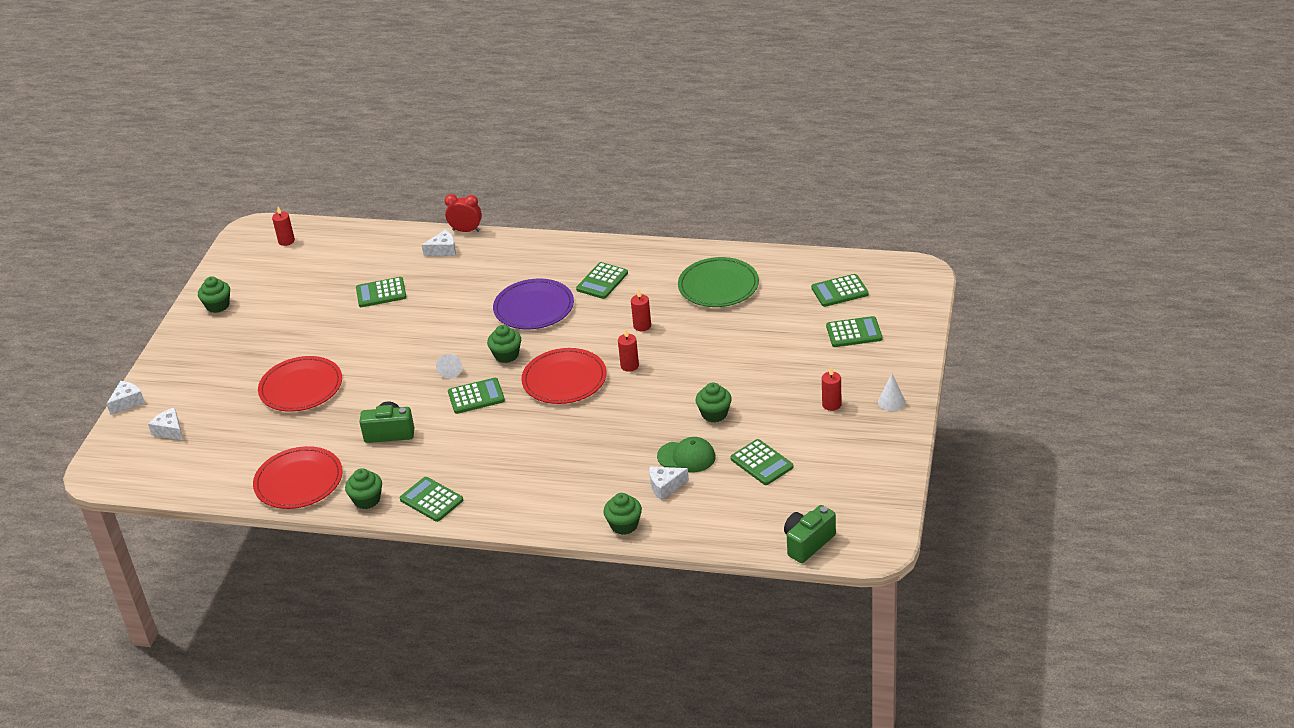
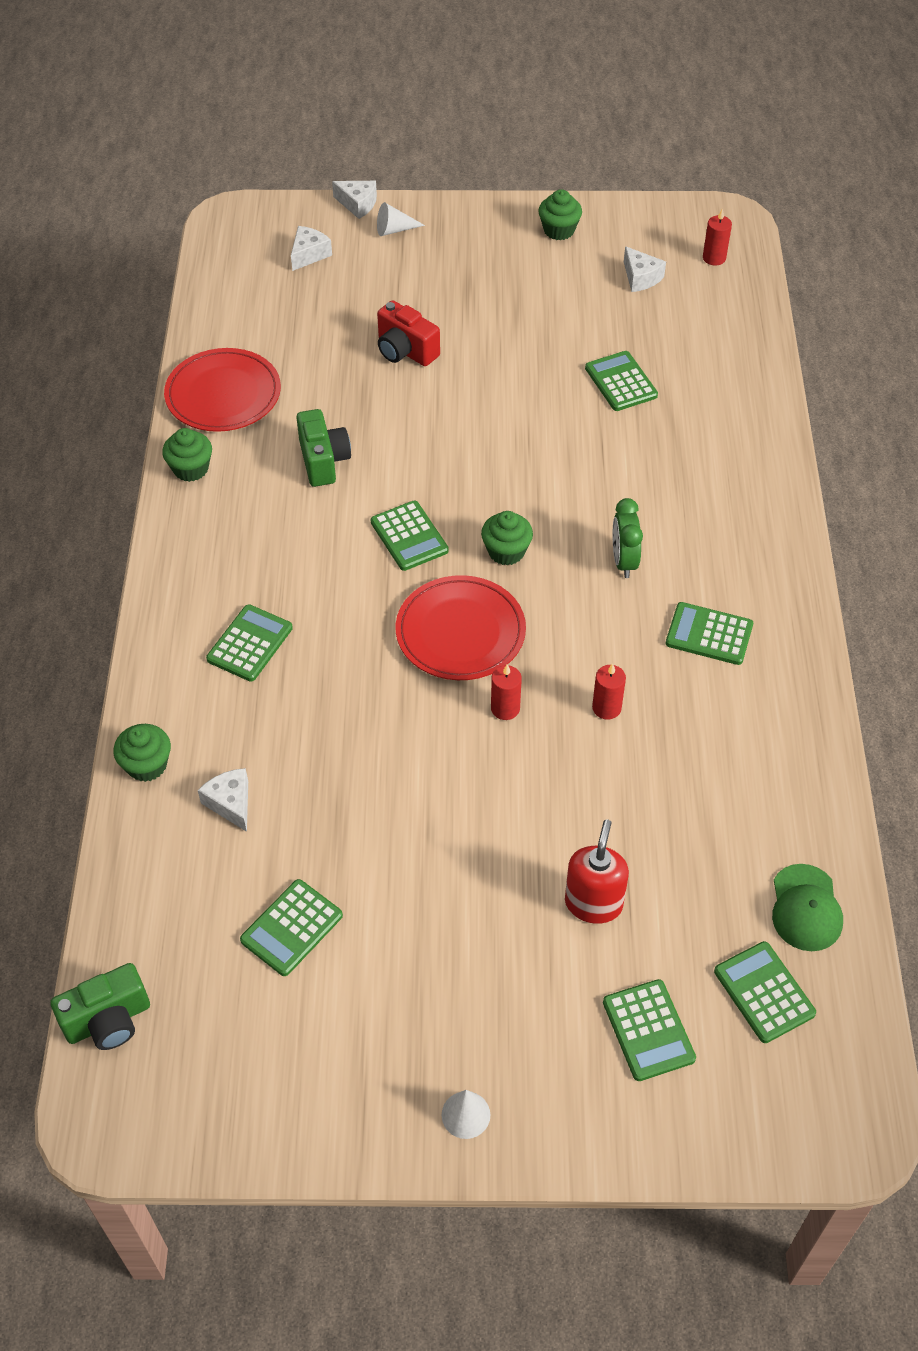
camera: 75 degrees right, 15 degrees up
red plate [258,356,342,412] -> red camera [377,300,440,366]
green calculator [400,477,463,522] -> green calculator moved to [206,604,293,682]
white cheese [422,230,456,256] -> white cheese moved to [624,246,666,292]
white cone [436,354,462,379] -> white cone moved to [377,202,425,236]
red clock [444,194,482,232] -> none
purple plate [493,279,574,329] -> green clock [613,498,643,578]
green cap [657,437,716,472] -> green cap moved to [772,864,843,951]
green plate [678,257,759,307] -> none
green cupcake [695,382,732,422] -> none
green camera [784,505,836,563] -> green camera turned 120 degrees clockwise [50,963,150,1050]
red candle [822,367,842,411] -> none
none -> red soap dispenser [565,820,629,924]

